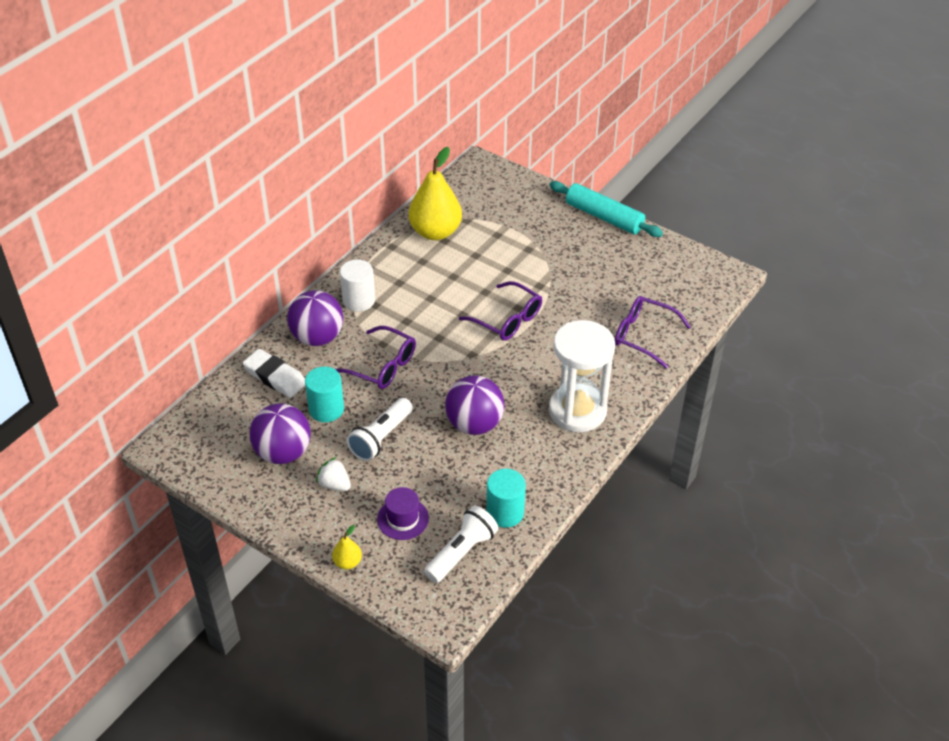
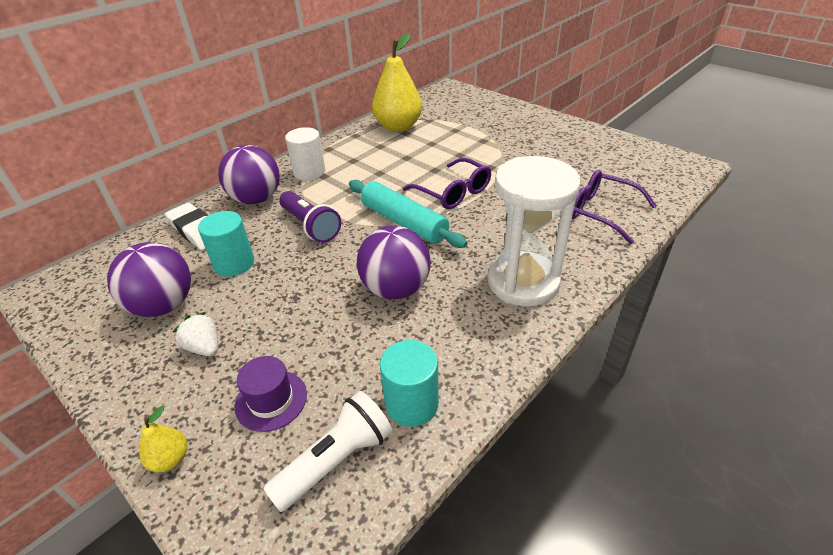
camera: 10 degrees right, 5 degrees down
purple glasses [335,326,416,389] -> purple flashlight [279,191,341,243]
white flashlight [346,398,413,461] -> none
turquoise rolling pin [549,181,663,237] -> turquoise rolling pin moved to [349,180,467,248]

